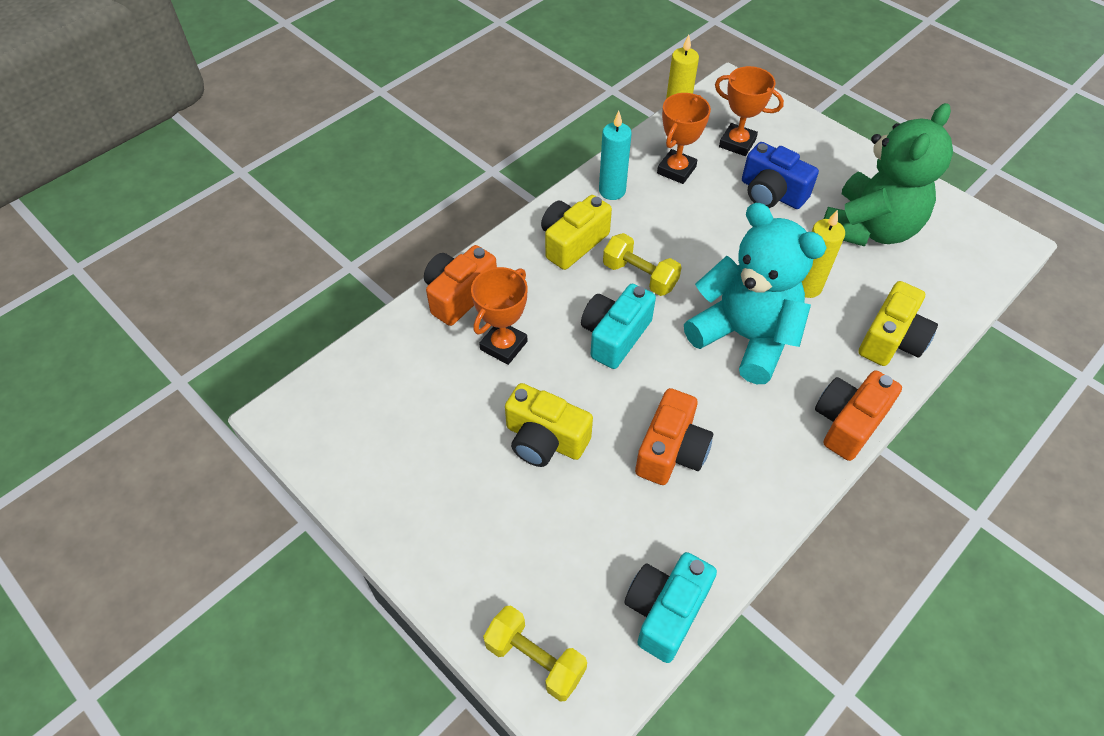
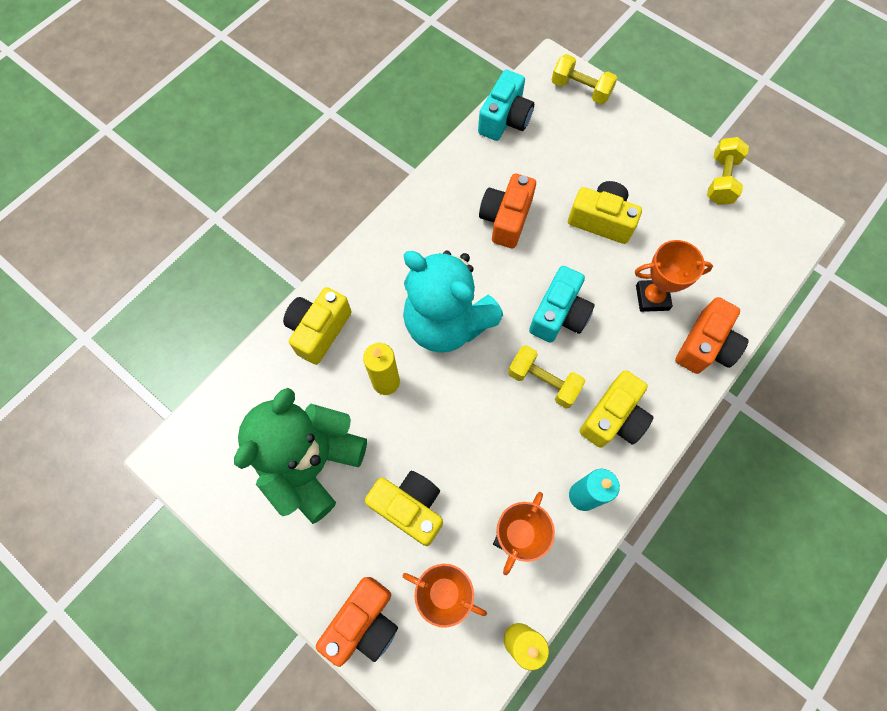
camera: 175 degrees right, 15 degrees up
orange trophy [471,267,528,365] -> orange trophy turned 60 degrees clockwise [635,240,713,312]
blue camera [742,142,819,209] -> yellow camera [365,471,443,546]
orange camera [815,370,902,461] -> orange camera moved to [316,577,398,667]
none -> yellow dumbbell [707,137,749,205]

